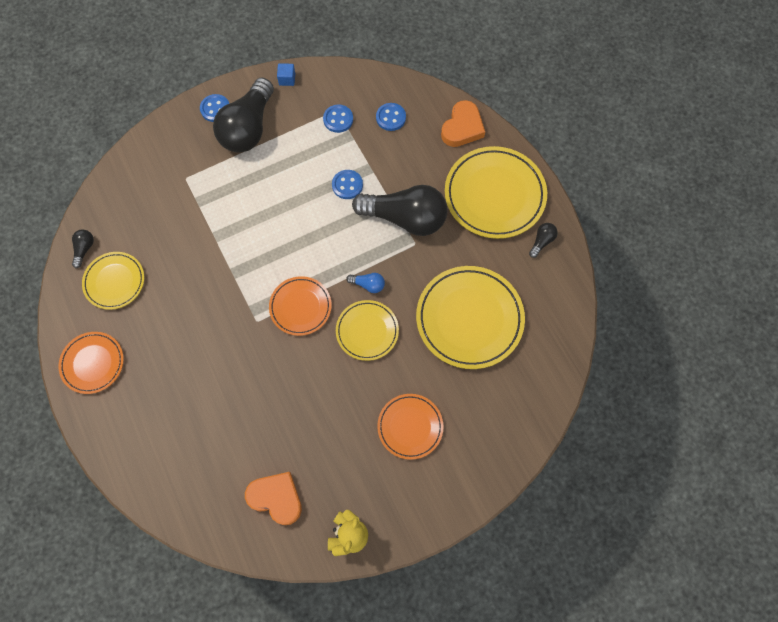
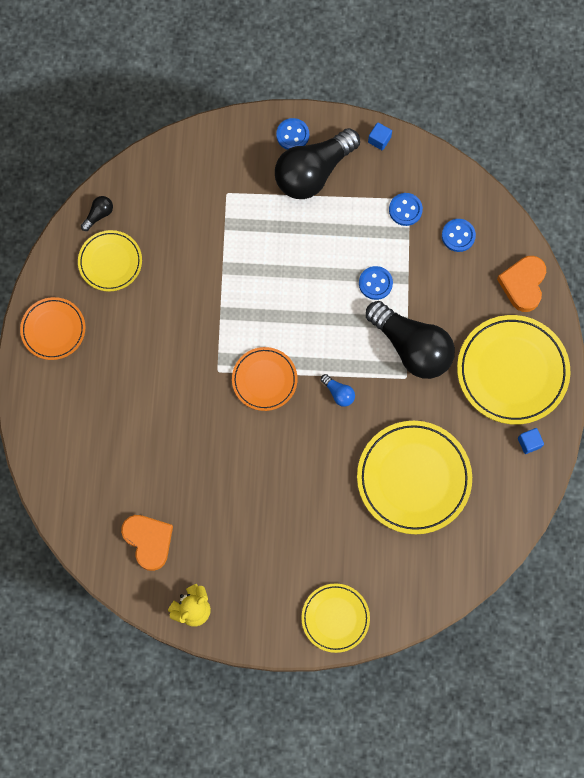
camera: 30 degrees right, 5 degrees up
yellow plate [336,300,399,361] -> yellow plate moved to [301,583,370,653]
orange plate [377,394,444,460] -> none
orange heart [441,100,485,147] -> orange heart turned 135 degrees clockwise [497,256,546,312]
black light bulb [529,223,558,258] -> blue cube [518,428,544,454]

